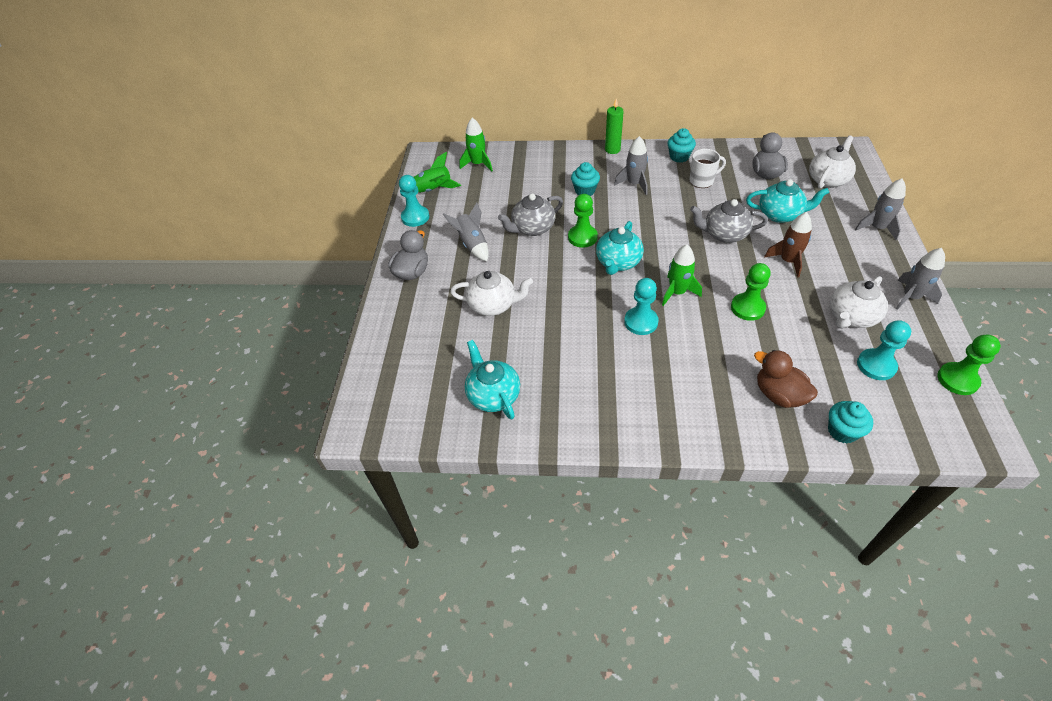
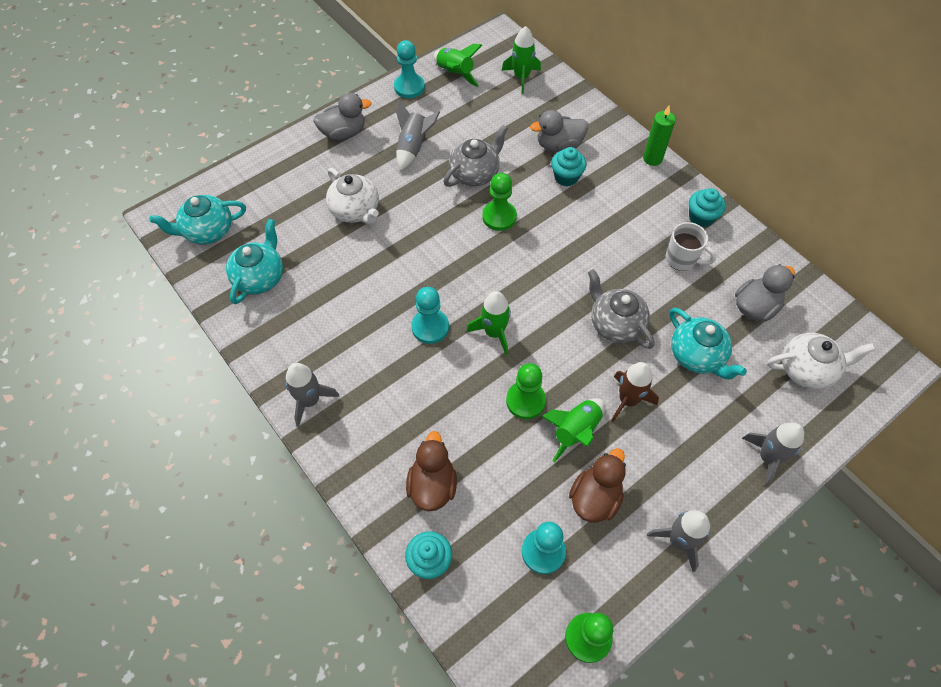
camera: 45 degrees right, 10 degrees up
grey teapot [498,193,563,236] -> grey teapot turned 120 degrees clockwise [443,125,508,187]
turquoise teapot [596,221,644,275] -> turquoise teapot moved to [149,195,246,244]
grey rocket [614,136,648,195] -> grey rocket moved to [285,363,339,427]
white teapot [830,276,888,329] -> brown duck [569,448,626,522]
none -> grey duck [530,110,588,152]
none -> green rocket [541,398,605,462]

